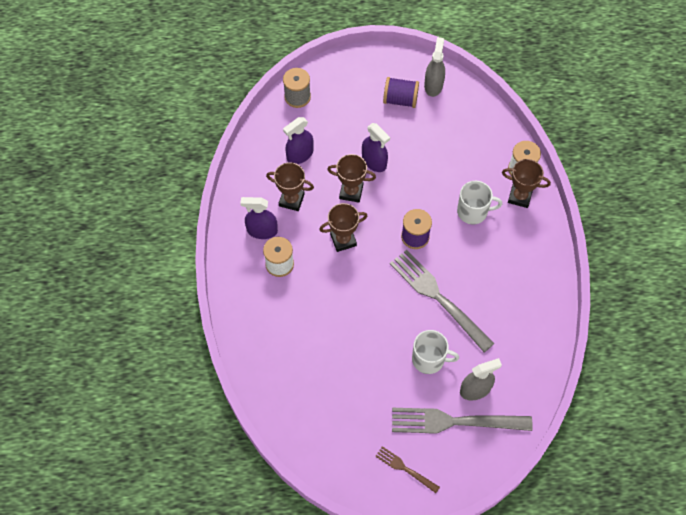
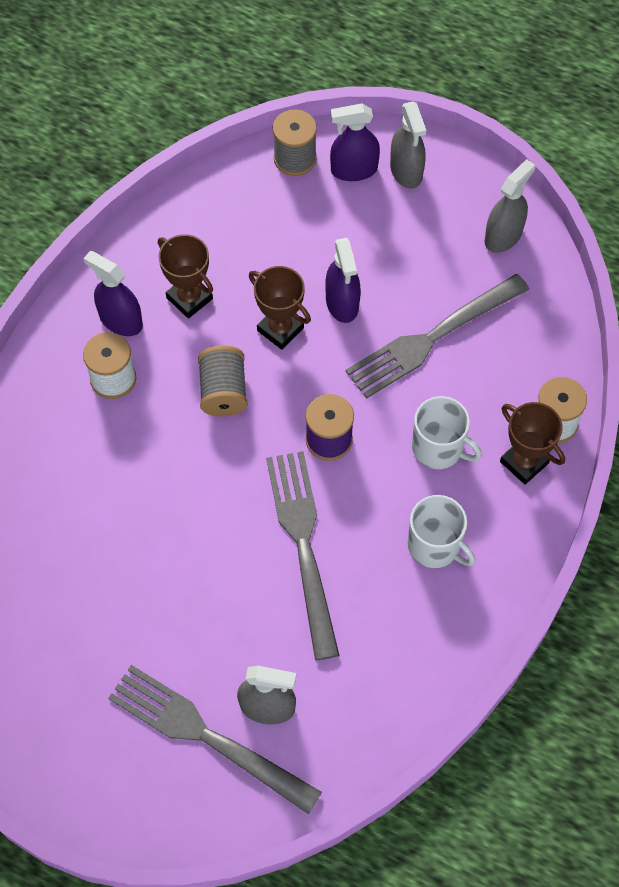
camera: 30 degrees right, 0 degrees up
purple spray bottle [283,117,314,164] -> purple spray bottle moved to [330,104,380,181]
brown trophy [319,203,367,252] -> grey spool [198,345,248,416]
brown fork [375,446,440,493] -> none
purple spool [383,77,419,108] -> none
white mug [412,330,459,374] -> white mug moved to [408,495,475,568]
none -> grey fork [345,274,529,398]
none -> grey spray bottle [390,101,426,189]

